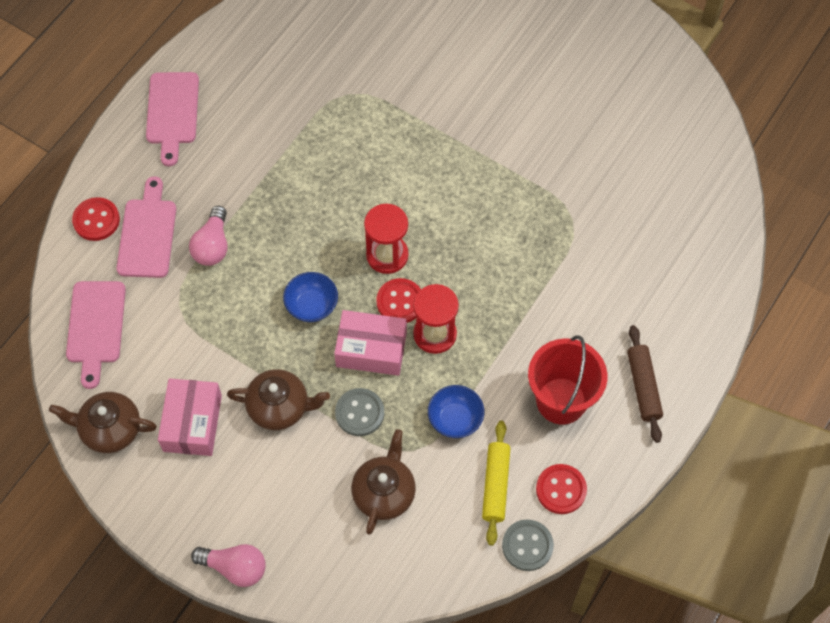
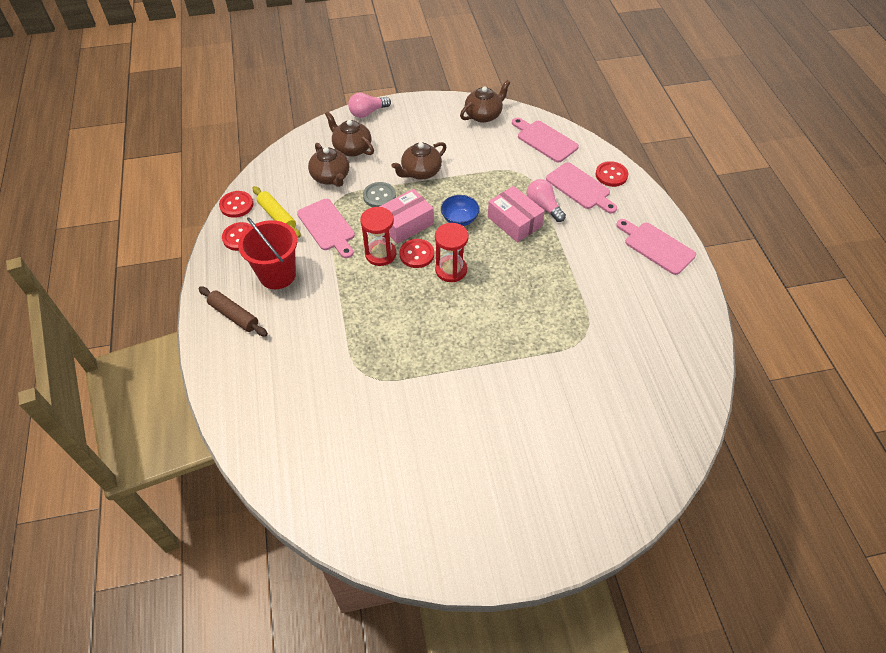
camera: 135 degrees right, 10 degrees down
pink box [158,378,222,456] -> pink box moved to [488,186,545,242]
blue bowl [428,385,484,438] -> pink cutting board [297,199,355,258]
grey button [502,519,554,571] -> red button [219,191,253,218]
none -> brown teapot [325,111,374,157]

